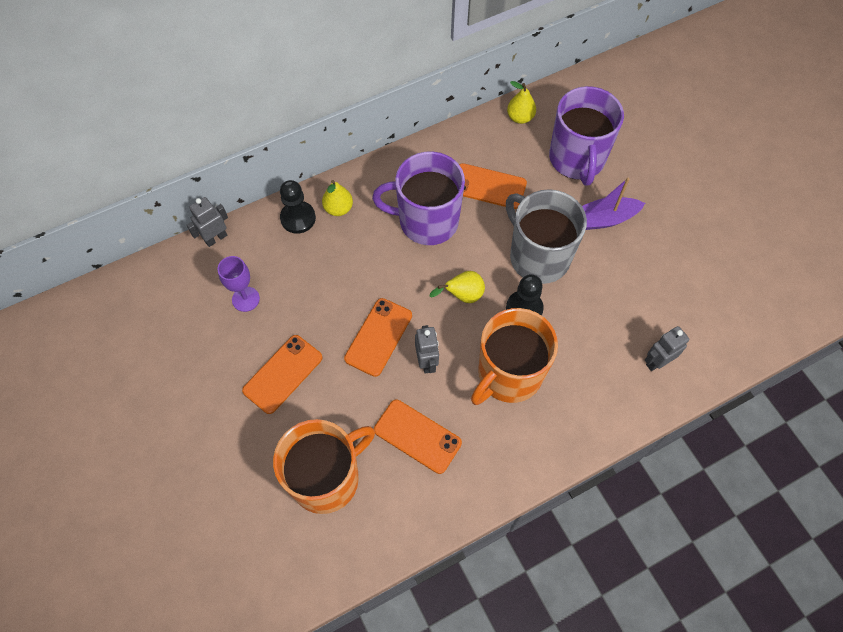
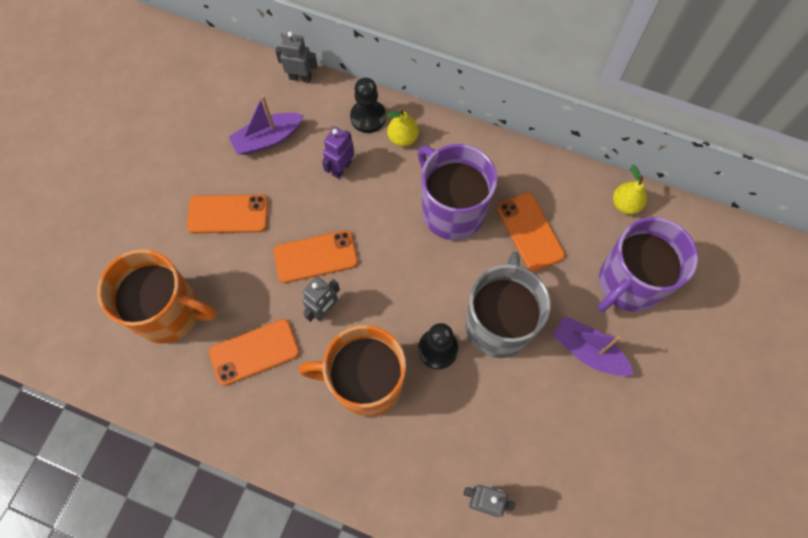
camera: 50 degrees right, 5 degrees up
purple goblet [217,256,260,312] -> purple boat [229,95,304,155]
orange phone [374,400,462,474] -> orange phone turned 75 degrees clockwise [209,319,300,386]
yellow pear [429,271,485,303] -> none
none -> purple robot [322,127,354,179]

